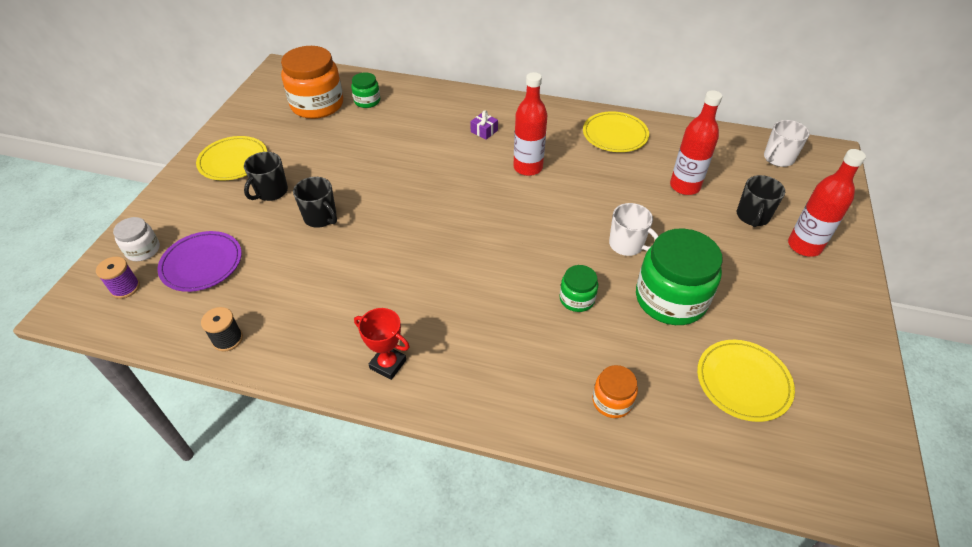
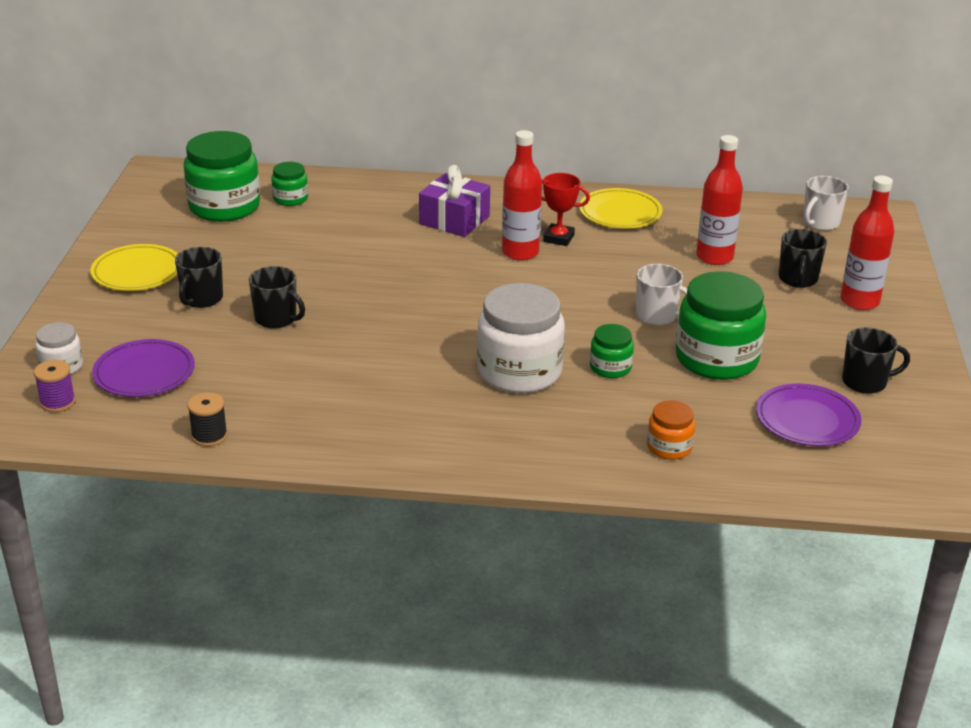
camera: 10 degrees left, 15 degrees down
orange jar [281,46,343,119] -> green jar [184,131,260,222]
red trophy [354,308,410,380] -> red trophy moved to [541,173,590,246]
purple gift [470,110,498,140] -> purple gift [419,165,490,237], size x2.05
yellow plate [697,340,795,422] -> purple plate [756,384,862,446]
none -> white jar [477,283,565,393]
none -> black mug [842,327,910,394]

